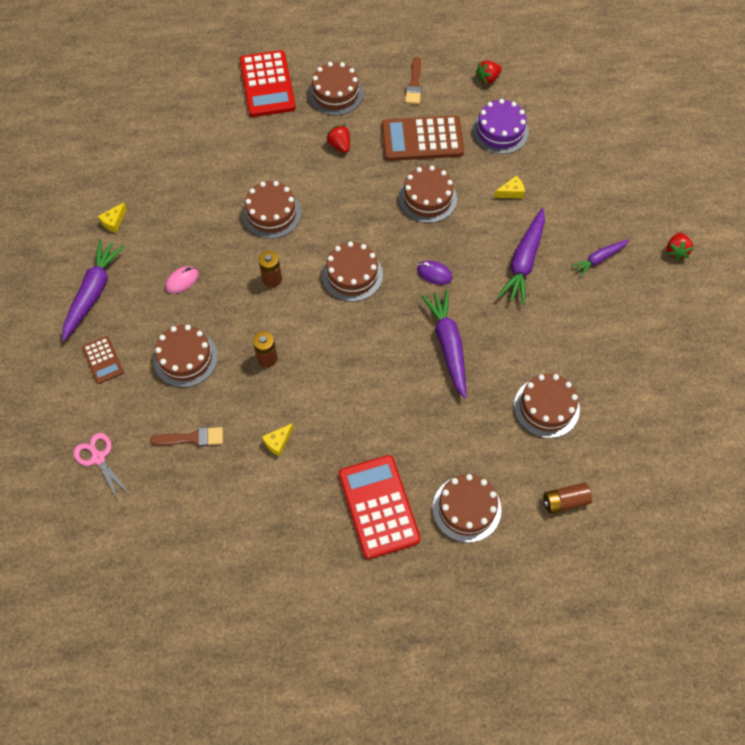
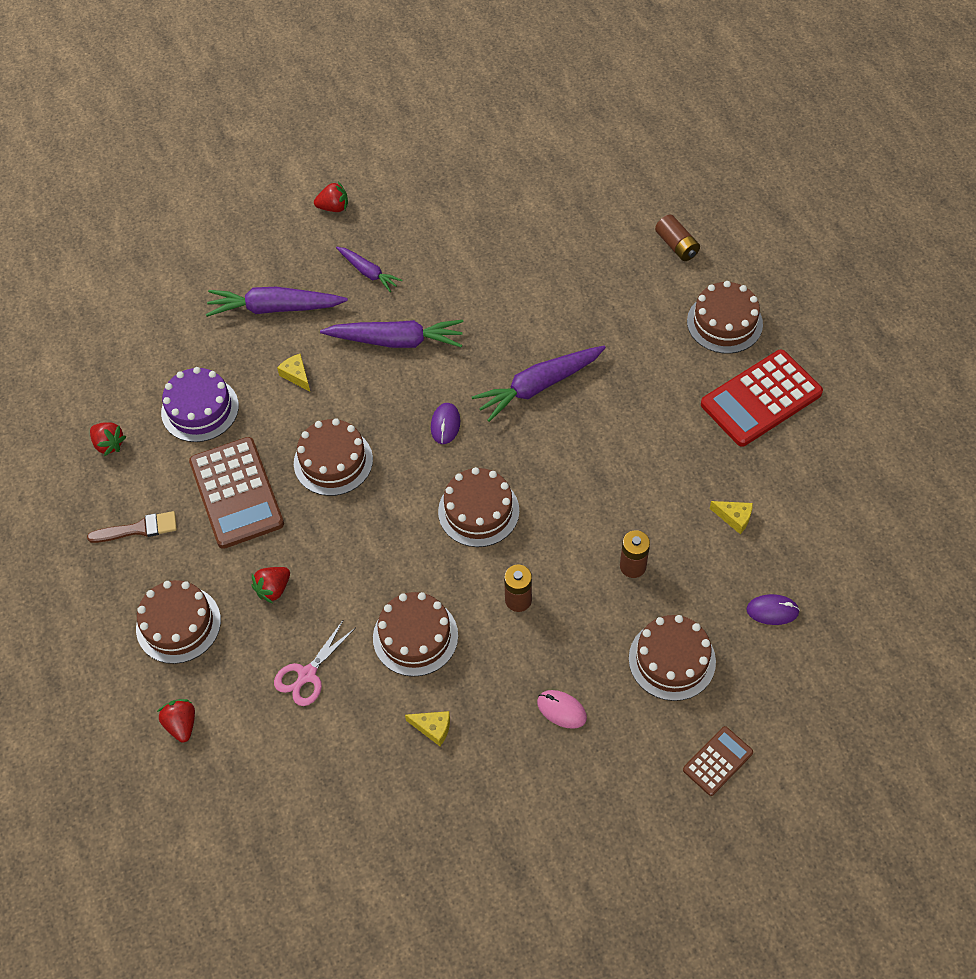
camera: 105 degrees left, 5 degrees down
purple carrot [62,240,124,341] -> purple carrot moved to [206,287,348,317]
pink scissors [73,433,128,500] -> pink scissors moved to [274,621,355,706]
yellow cheese [98,203,127,233] -> yellow cheese moved to [405,711,450,746]
brown brush [150,427,223,446] -> purple mouse [746,594,800,625]
red calculator [240,50,296,117] -> red strawberry [157,699,195,742]
brown cake [514,374,580,438] -> none

